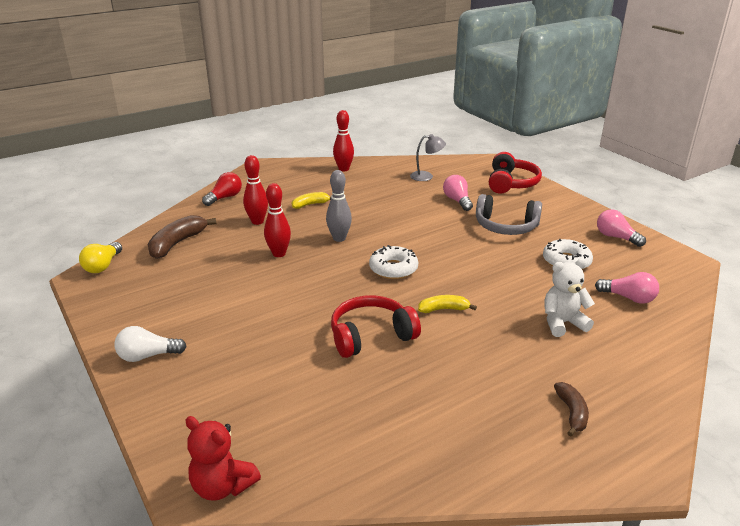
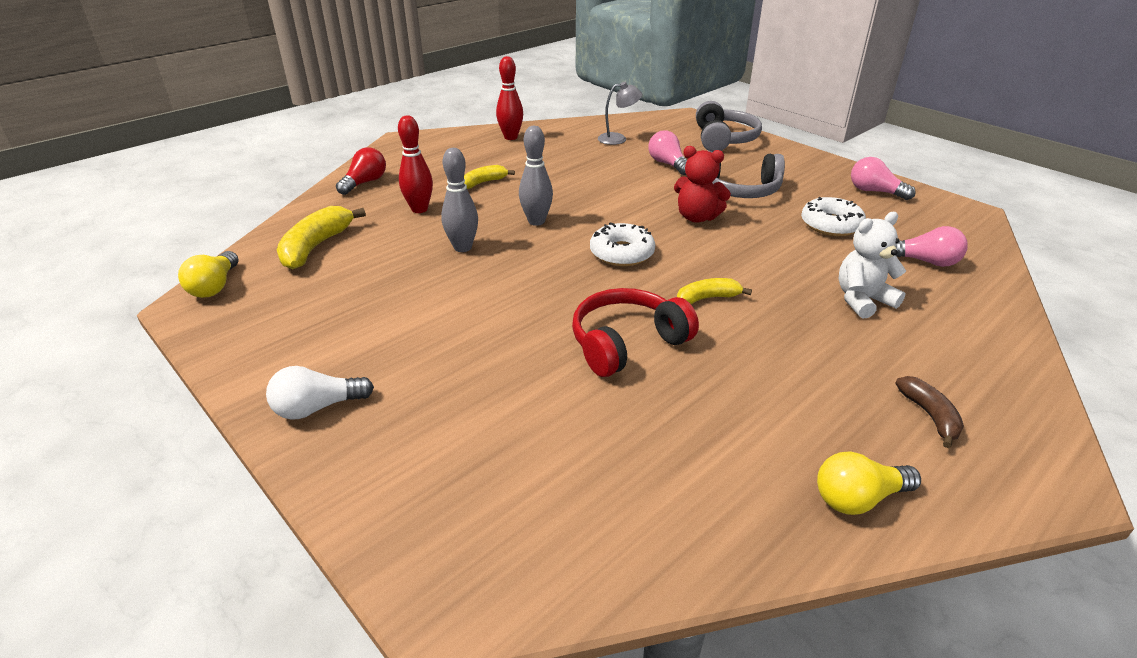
camera: 10 degrees left, 5 degrees up
brown banana [147,215,216,259] -> yellow banana [277,206,366,269]
red teddy bear [185,416,261,501] -> red teddy bear moved to [674,146,731,223]
red bowling pin [264,183,291,257] -> grey bowling pin [441,148,478,252]
red headphones [489,152,542,194] -> grey headphones [696,101,762,152]
none -> yellow light bulb [817,452,921,515]

